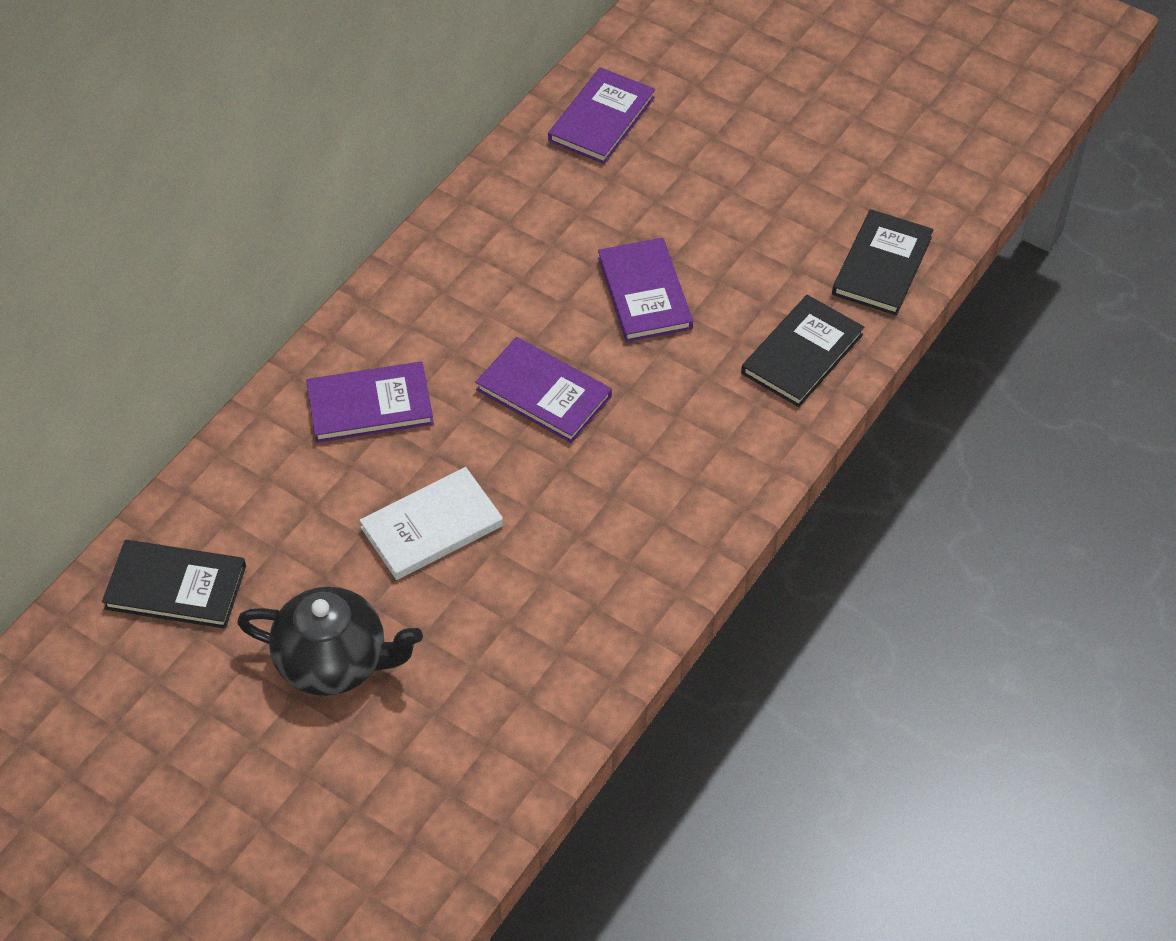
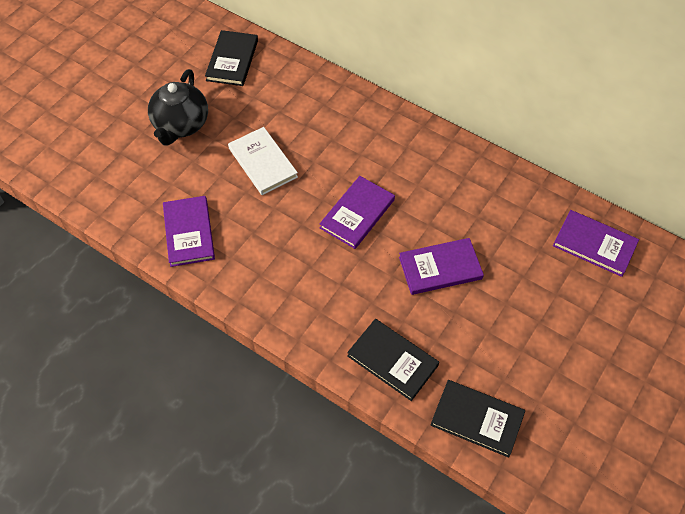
camera: 90 degrees right, 5 degrees up
purple book [306,361,434,443] -> purple book moved to [163,196,215,267]

